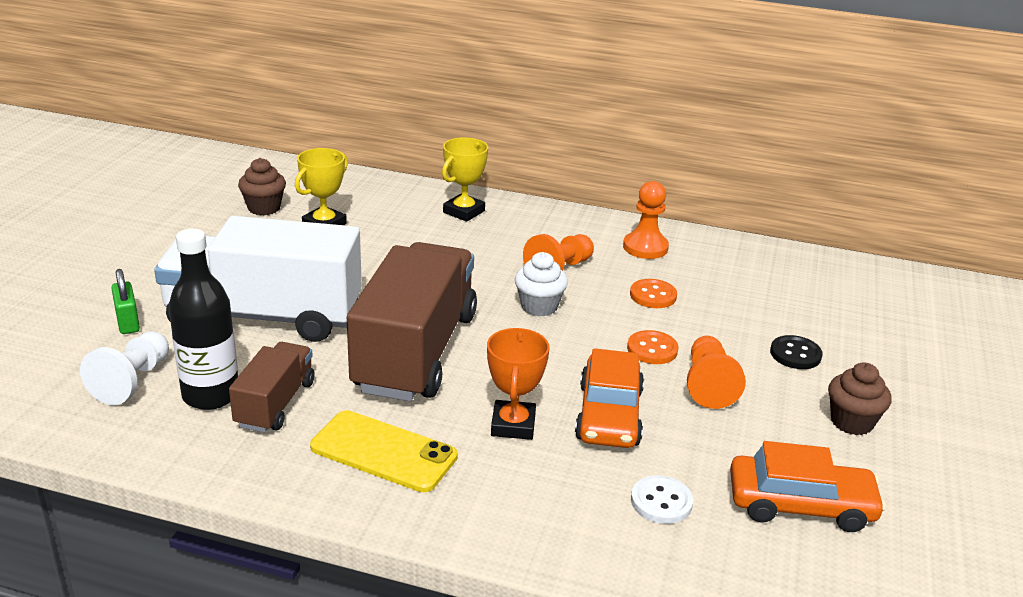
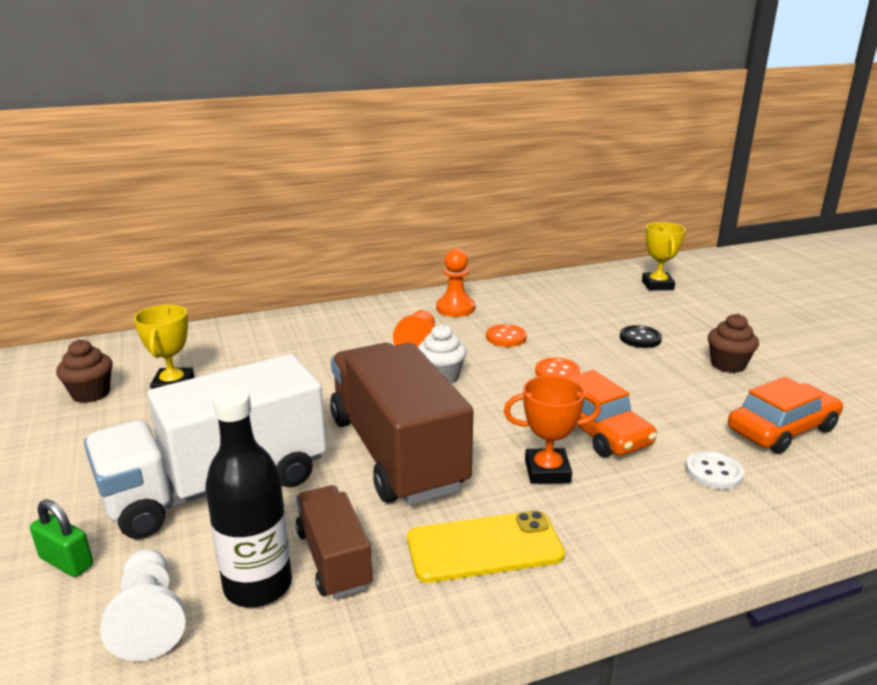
camera: 35 degrees left, 5 degrees down
yellow trophy [442,137,488,222] -> yellow trophy moved to [642,222,686,290]
orange trophy [487,328,550,440] -> orange trophy turned 60 degrees counterclockwise [504,375,601,484]
orange pawn [687,336,746,409] -> none

